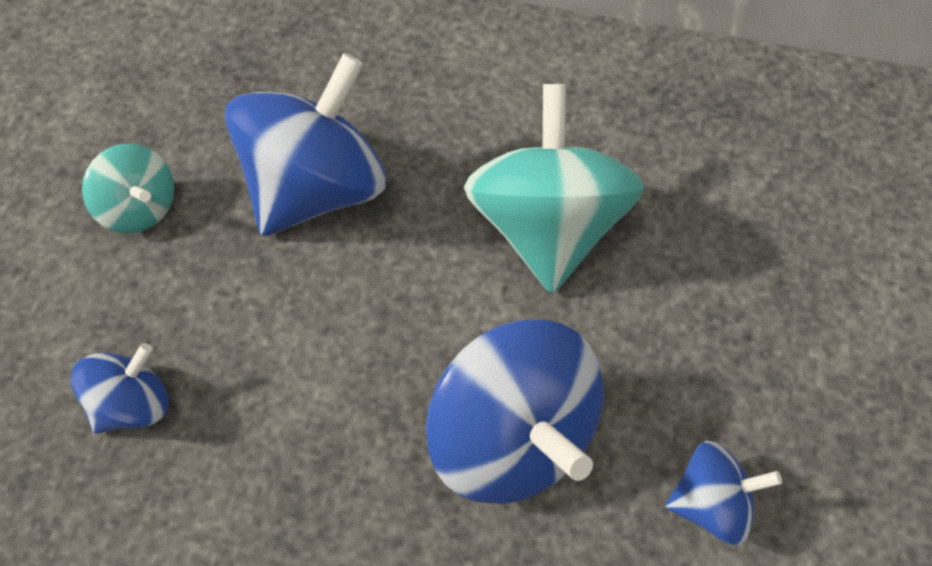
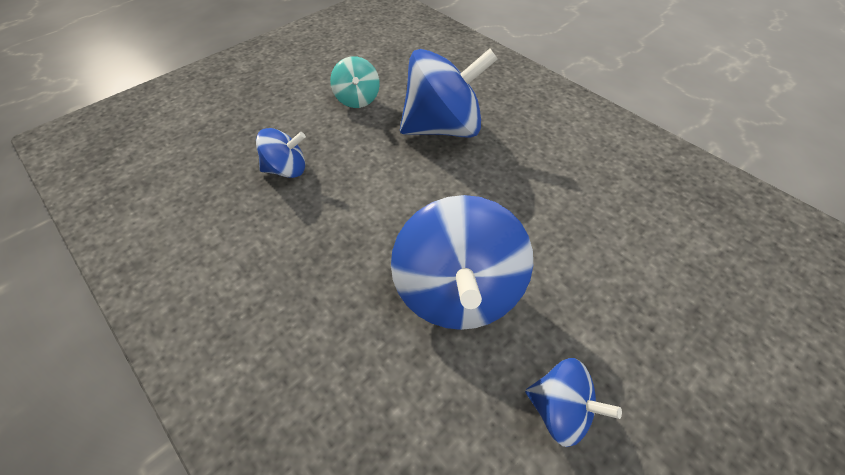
camera: 35 degrees right, 10 degrees down
turquoise spinning top [464,84,644,293] -> none

